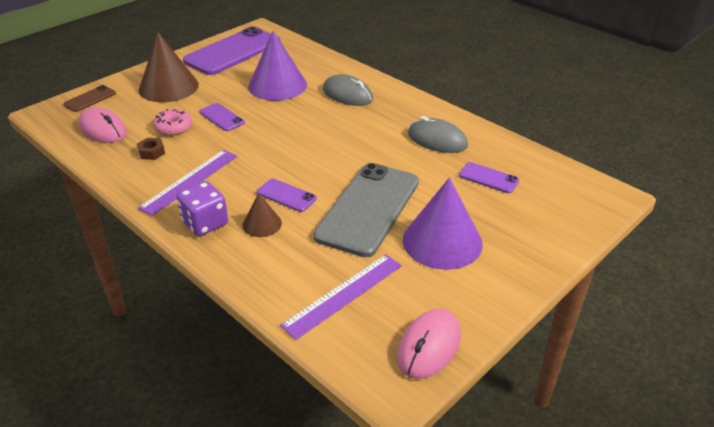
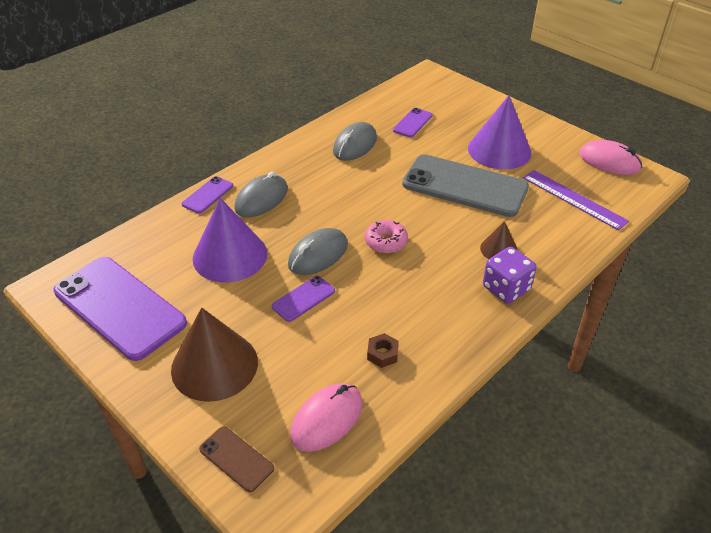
camera: 90 degrees left, 5 degrees up
purple ruler [138,150,237,216] -> none
pink donut [153,109,192,136] -> pink donut moved to [365,220,408,253]
purple phone [257,178,317,212] -> purple phone moved to [182,176,233,213]
none -> grey mouse [288,228,348,275]

